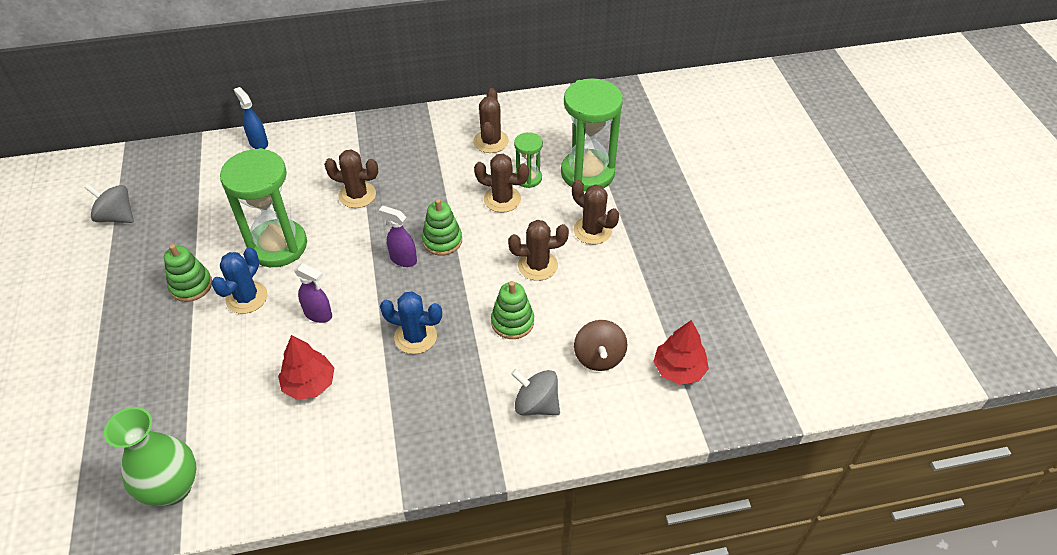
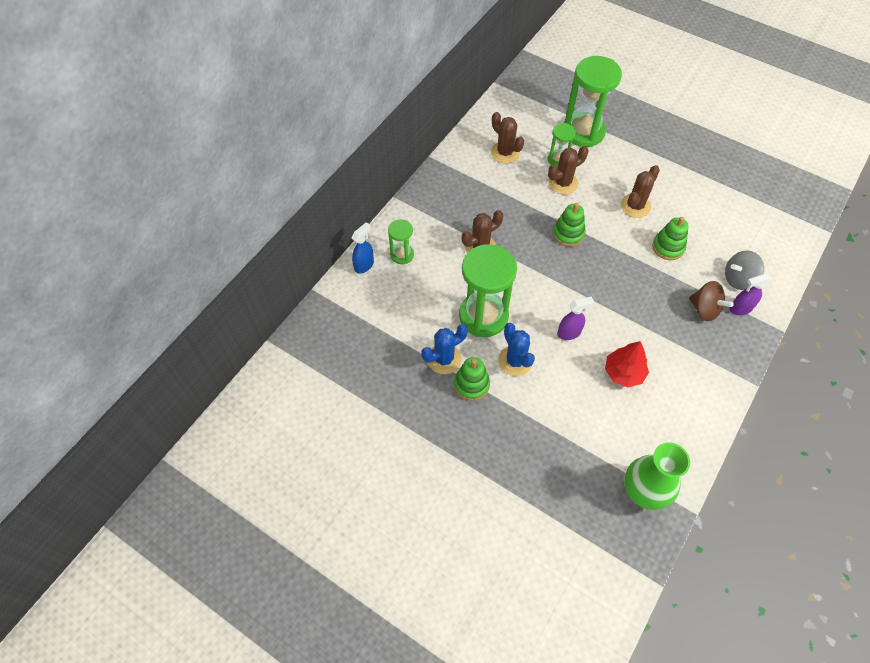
camera: 45 degrees left, 10 degrees up
grey spinning top [84,183,134,223] -> none
blue spray bottle [234,87,268,149] -> blue spray bottle turned 120 degrees clockwise [352,222,374,274]
purple spray bottle [379,206,417,267] -> purple spray bottle moved to [730,274,771,315]
blue cactus [380,291,442,354] -> blue cactus moved to [421,324,468,374]
brown cactus [572,180,619,245] -> none
brown spinning top [574,320,627,371] -> brown spinning top moved to [689,281,734,321]
red tree [653,320,709,385] -> none
none -> green hourglass [388,219,414,264]

